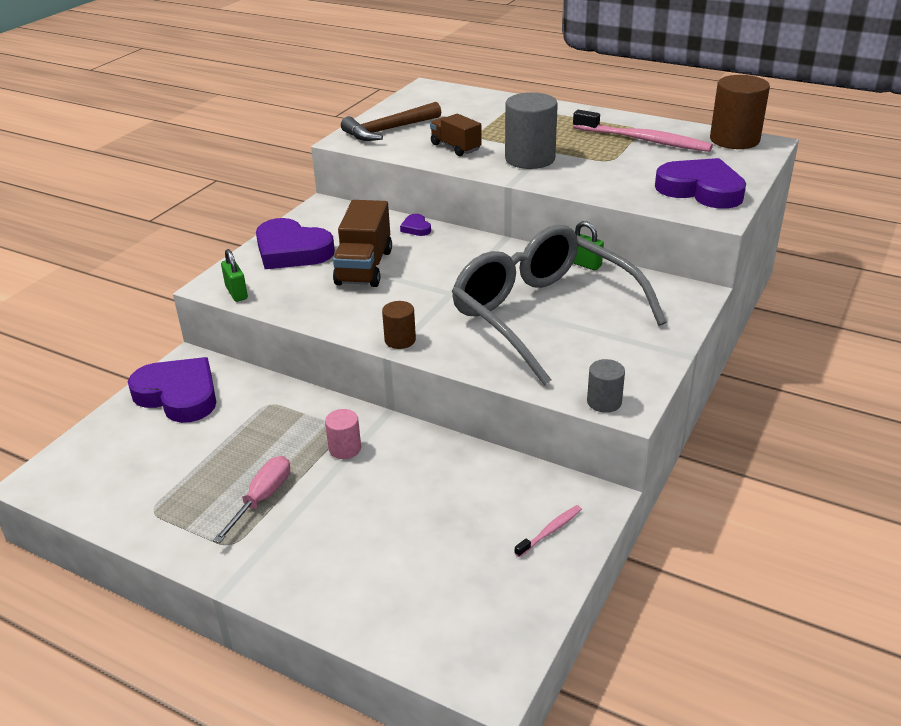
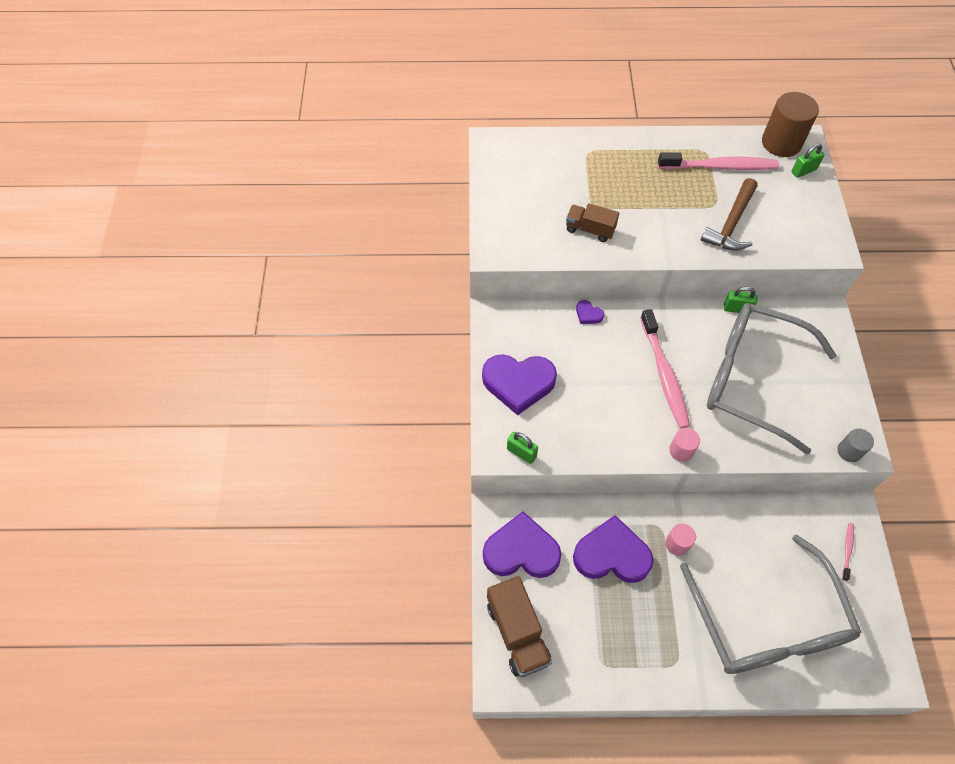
camera: 30 degrees left, 25 degrees up
pink screwdriver [213,456,290,543] -> none
brown truck [333,200,392,287] -> brown truck moved to [487,576,552,677]
brown hammer [341,102,441,141] -> brown hammer moved to [701,178,757,251]
brown cylinder [382,301,416,349] -> pink cylinder [669,428,700,462]
grey cylinder [505,92,558,169] -> none
purple heart [655,158,746,209] -> purple heart moved to [573,515,654,583]
none -> pink toothbrush [640,309,690,429]
none -> grey glasses [680,534,862,674]
none -> green padlock [791,144,825,178]

